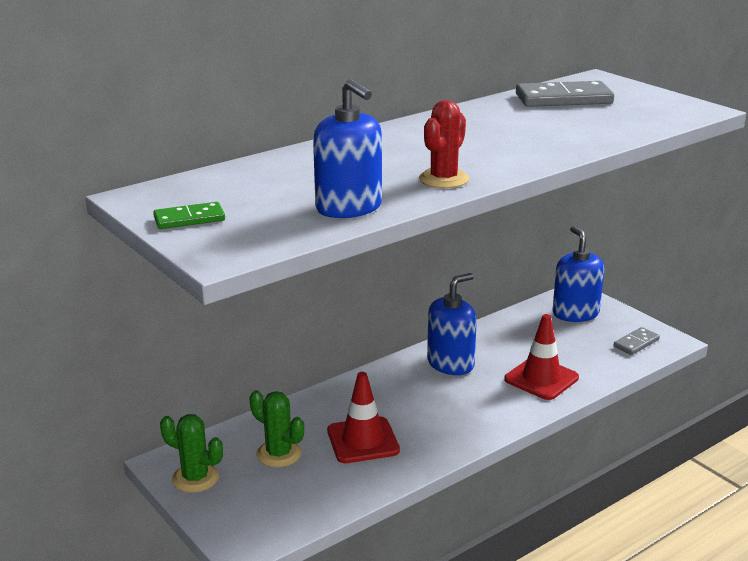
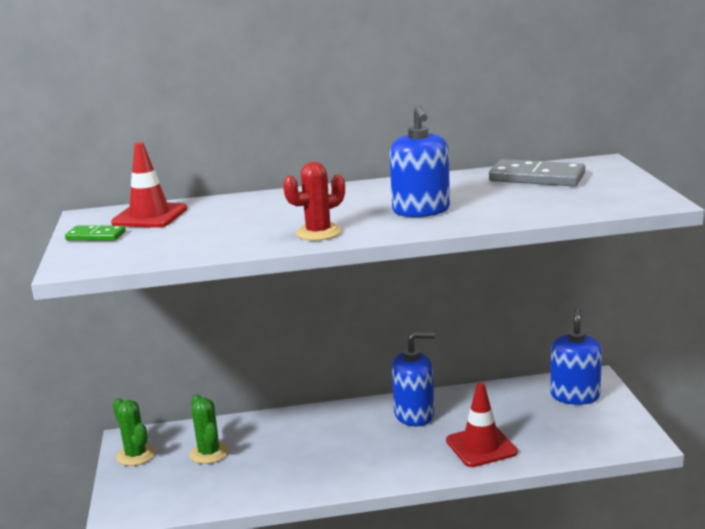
camera: 30 degrees right, 5 degrees down
blue soap dispenser [313,79,382,218] -> blue soap dispenser moved to [390,105,450,217]
red traffic cone [327,372,400,463] -> red traffic cone moved to [111,142,187,228]
grey domino [614,327,660,355] -> none

